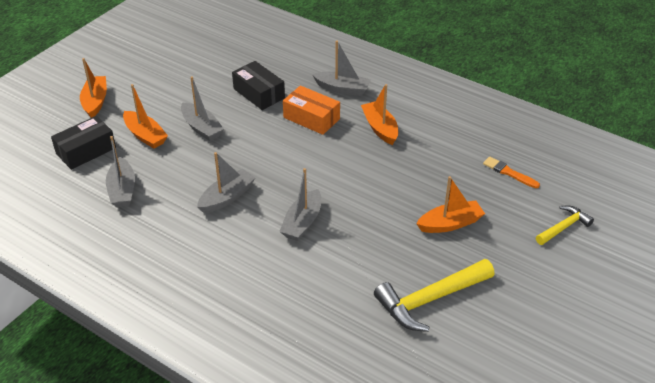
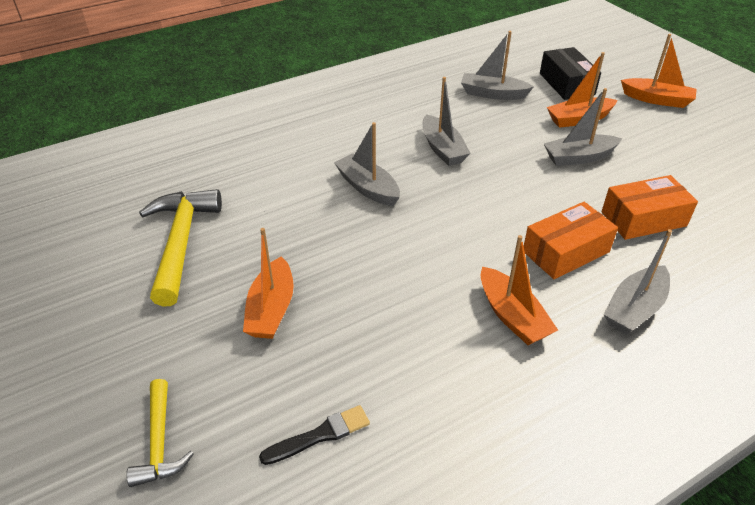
camera: 115 degrees right, 0 degrees up
black box [232,61,285,110] -> orange box [601,175,698,240]
orange boat [361,84,398,145] -> orange boat turned 60 degrees clockwise [481,235,558,345]
orange brush [483,157,540,188] -> black brush [259,405,370,465]

